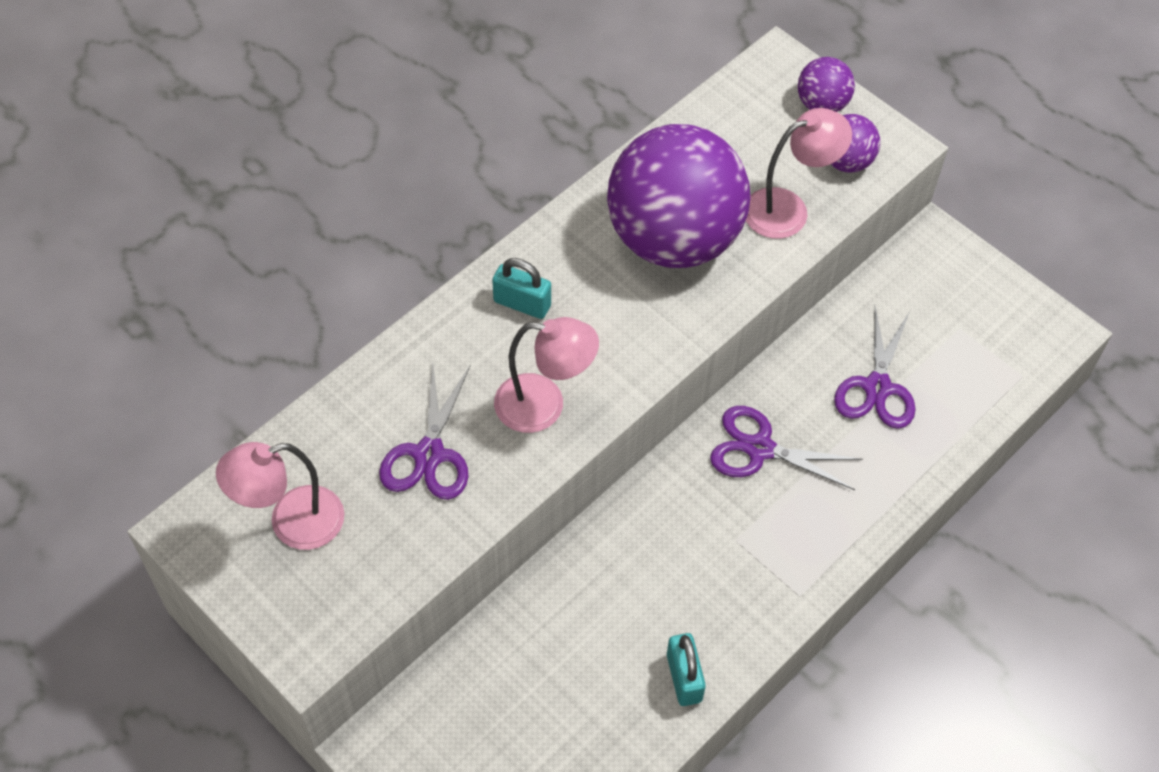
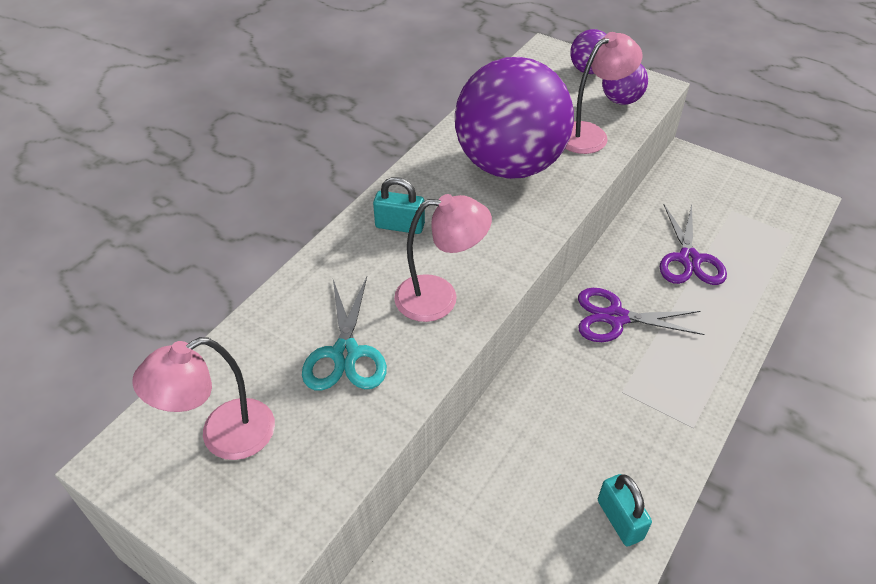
camera: 10 degrees left, 10 degrees down
purple scissors [379,362,471,500] -> turquoise scissors [302,277,387,391]

